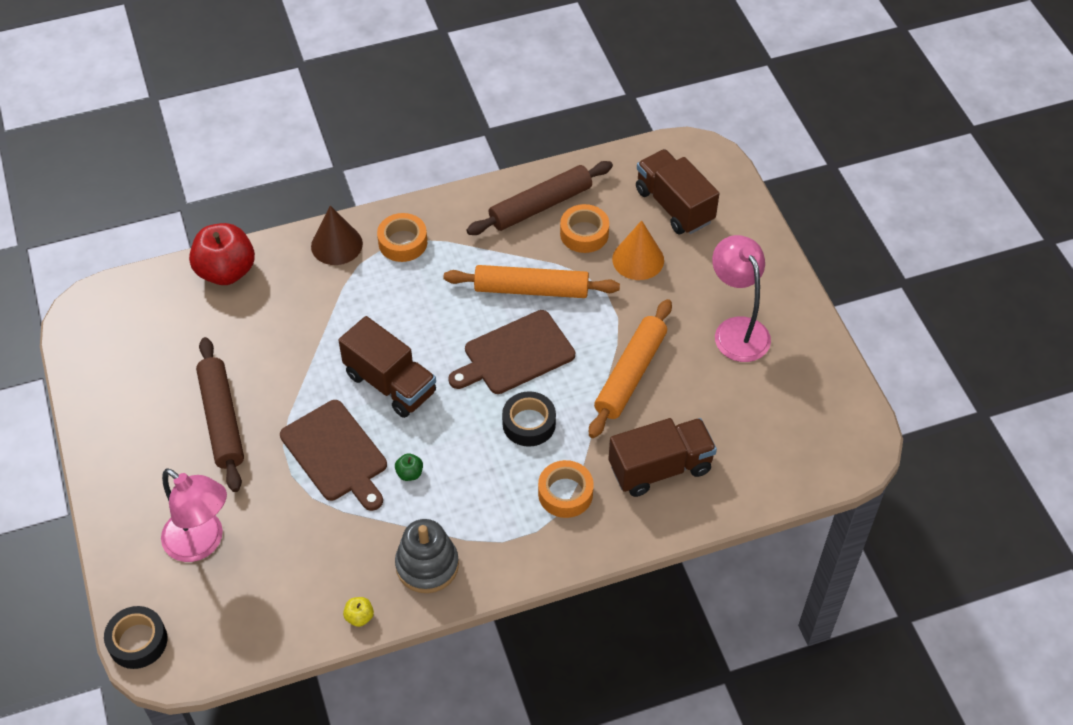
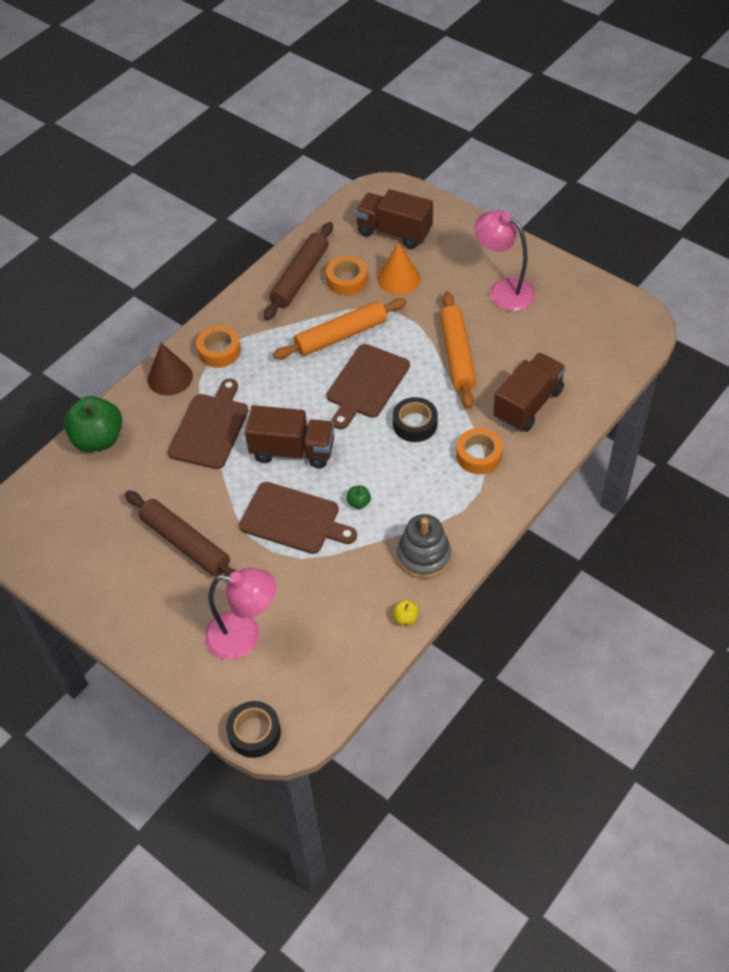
camera: 30 degrees left, 0 degrees up
red apple [189,223,255,285] -> green apple [63,396,122,452]
none -> brown cutting board [168,379,249,469]

